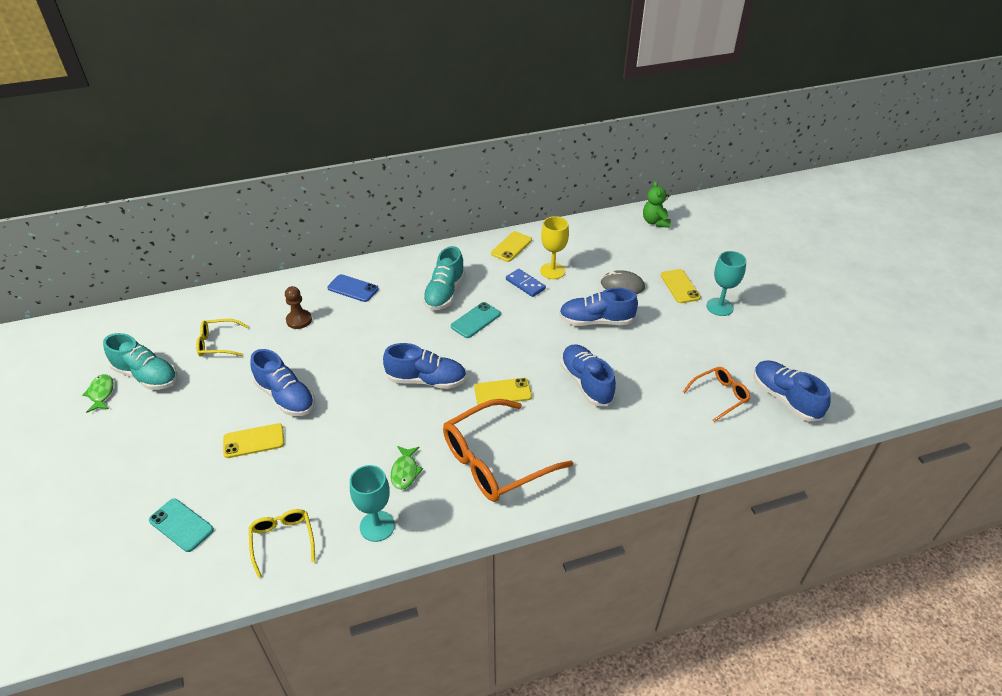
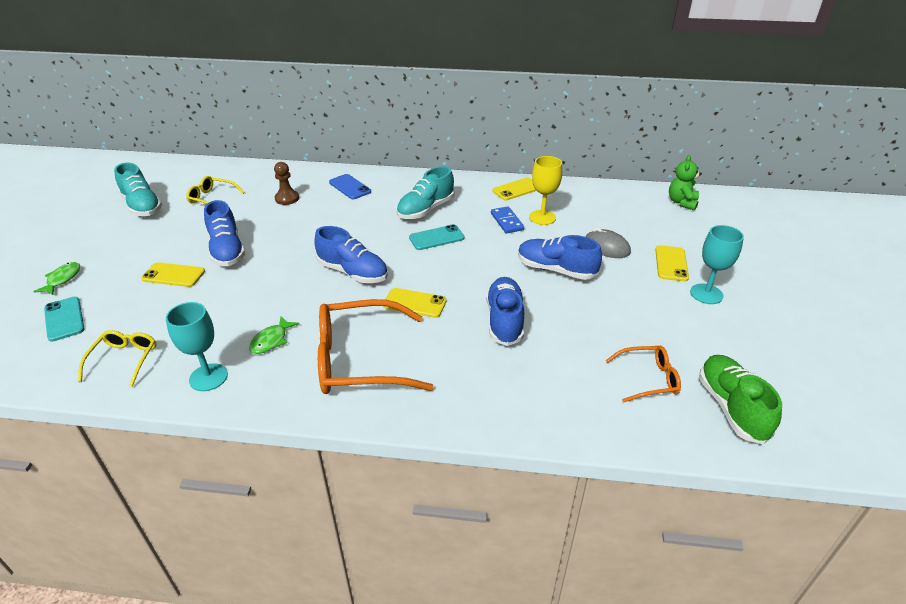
camera: 25 degrees right, 5 degrees down
green fish [83,374,114,413] -> green fish moved to [33,262,80,295]
blue shoe [754,360,831,422] -> green shoe [699,355,782,444]

